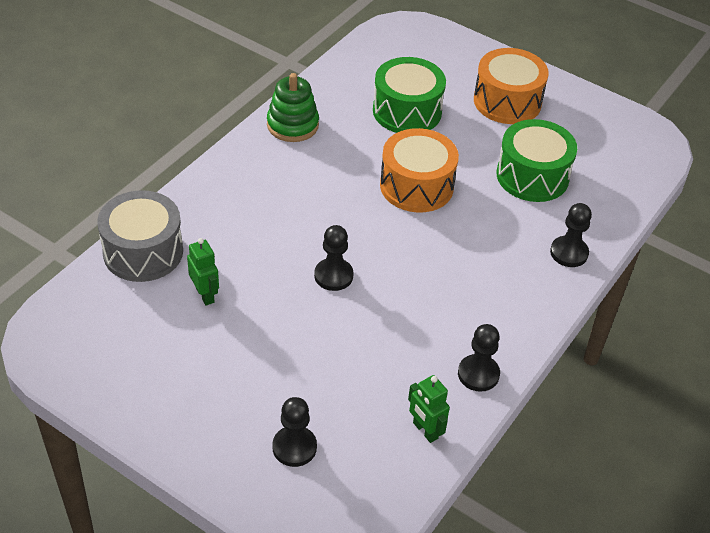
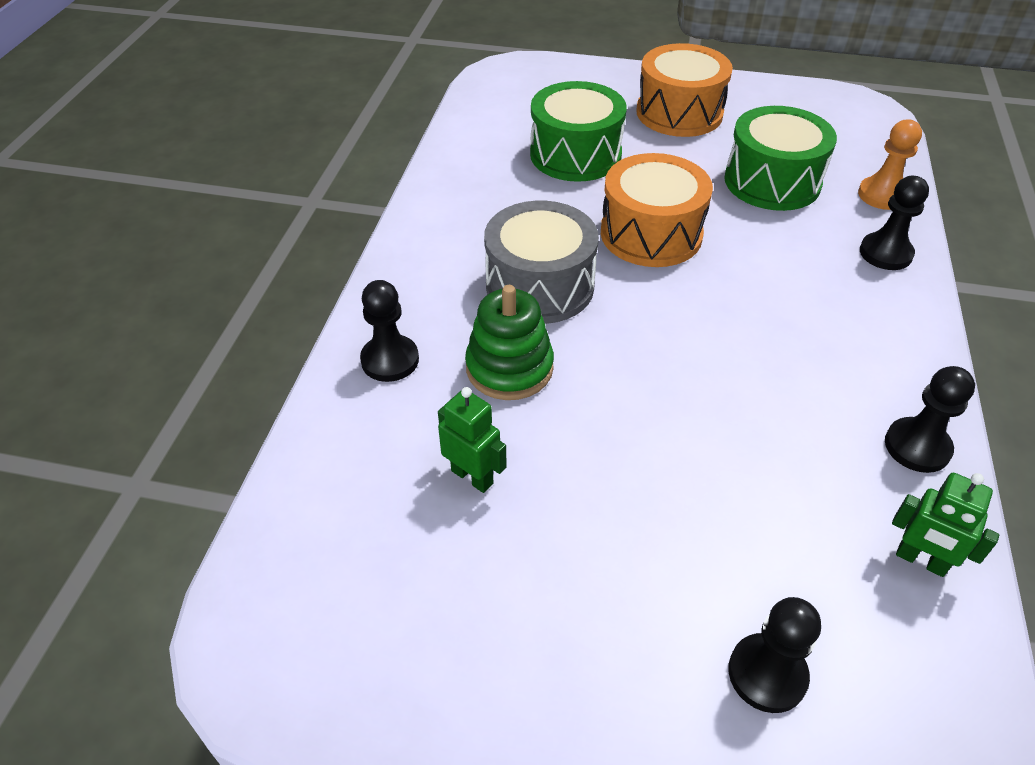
camera: 20 degrees left, 0 degrees up
grey drum [97,190,183,282] -> grey drum moved to [484,201,599,324]
green stacking toy [267,73,319,142] -> green stacking toy moved to [465,285,554,400]
black pawn [314,225,354,291] -> black pawn moved to [360,280,419,382]
none -> orange pawn [858,119,922,210]

